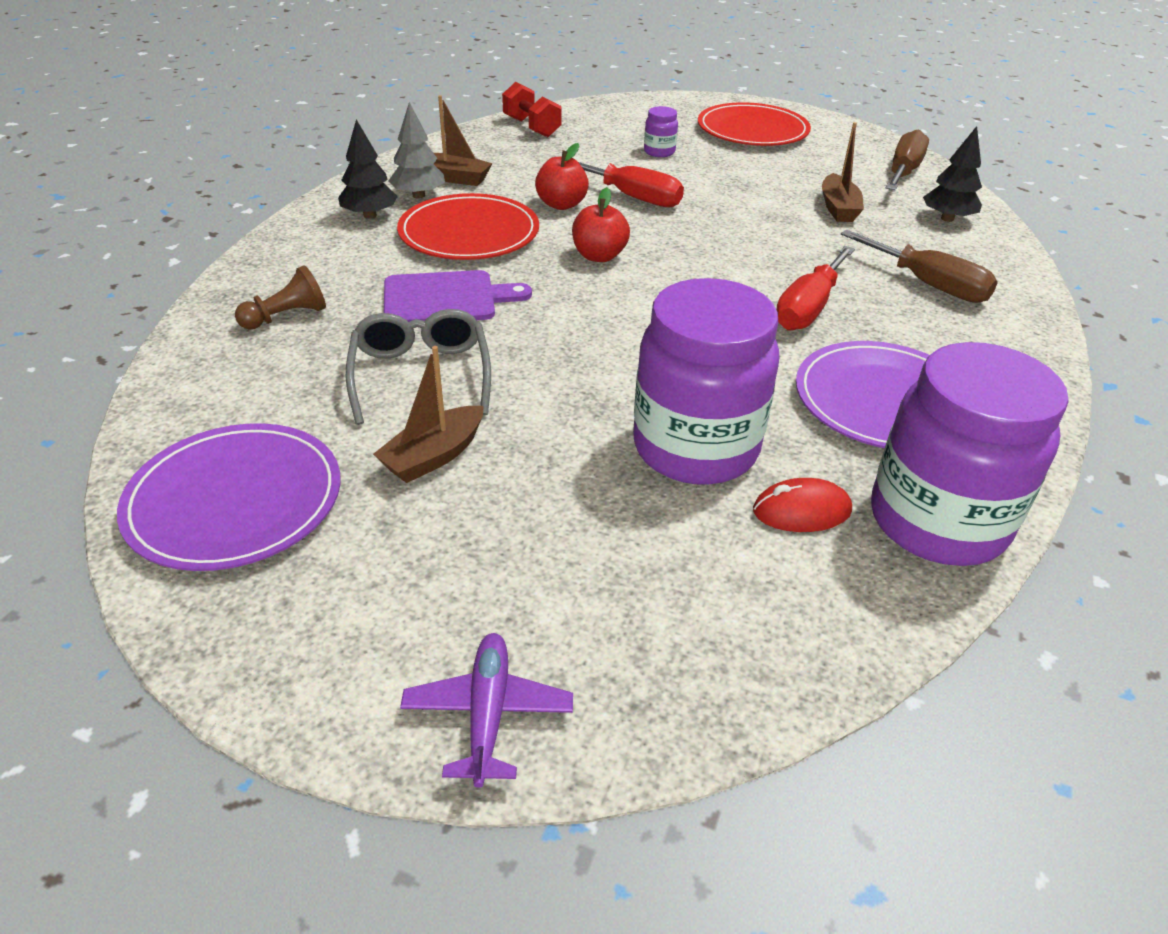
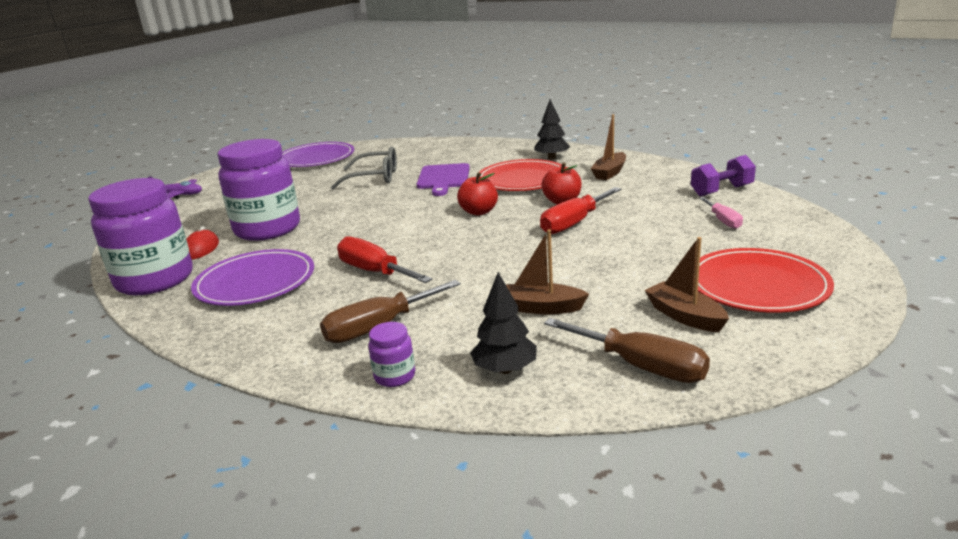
camera: 105 degrees right, 15 degrees down
brown pawn [235,265,326,330] -> none
brown boat [373,346,484,483] -> brown boat moved to [645,237,729,332]
grey tree [388,102,445,198] -> none
red dumbbell [502,82,562,137] -> purple dumbbell [691,155,756,197]
purple jar [644,106,678,157] -> purple jar moved to [368,322,415,387]
none -> pink screwdriver [699,197,743,229]

